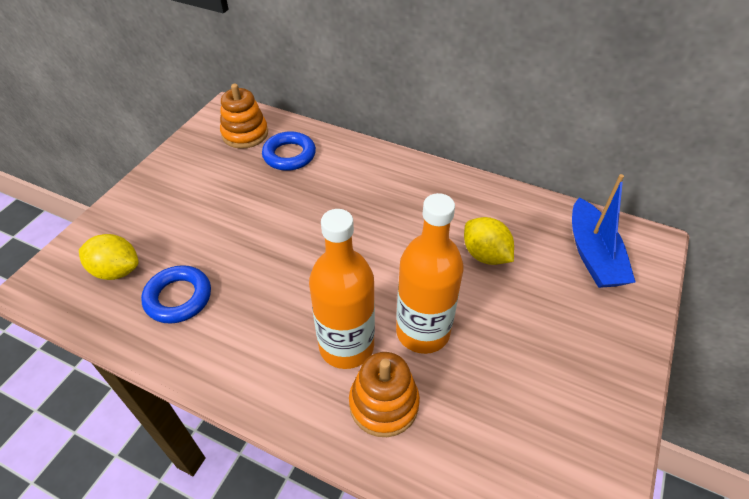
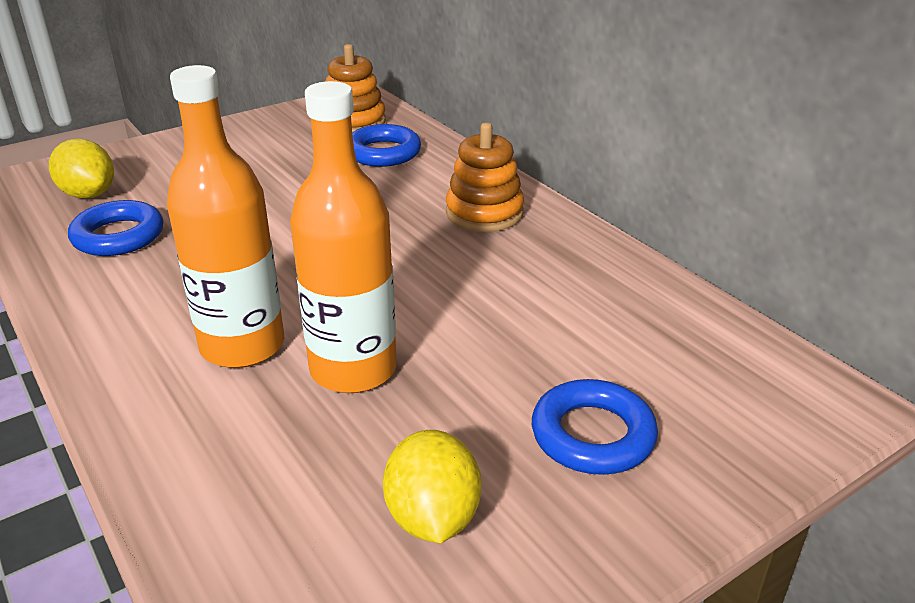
camera: 30 degrees right, 15 degrees down
orange stacking toy [349,352,420,437] -> orange stacking toy moved to [446,122,524,232]
yellow lemon [464,217,514,265] -> yellow lemon moved to [383,430,481,543]
blue boat [572,174,635,288] -> none
none -> blue ring [532,379,658,475]

